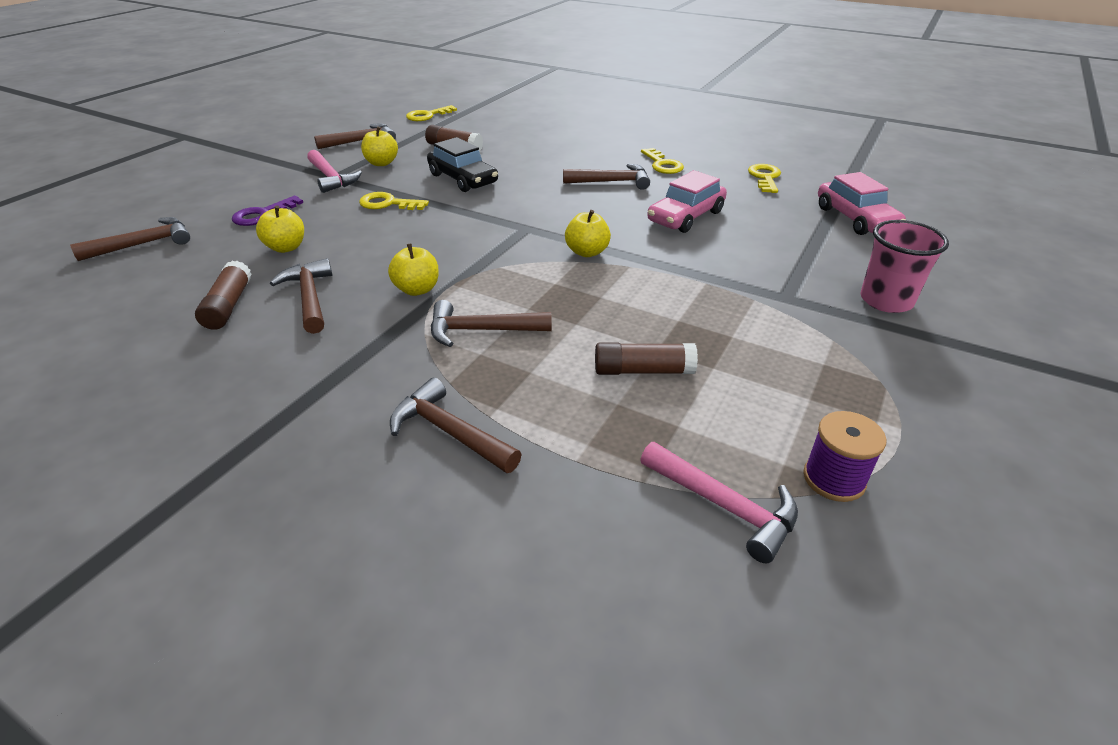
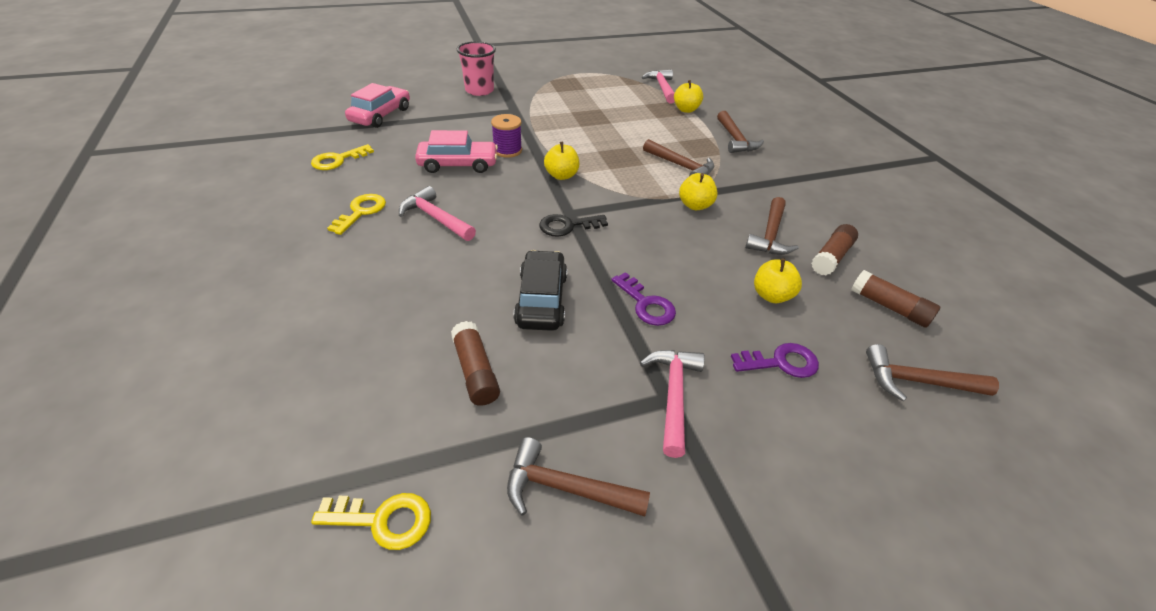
camera: 140 degrees left, 5 degrees up
yellow key [359,192,429,210] -> purple key [611,272,676,326]
yellow apple [361,126,398,166] -> yellow apple moved to [674,80,703,113]
brown hammer [563,163,650,190] -> pink hammer [399,186,476,241]
brown glue stick [595,342,698,375] -> brown glue stick moved to [851,270,940,328]
purple spool [803,411,886,502] -> purple spool moved to [491,114,522,158]
none -> black key [539,214,608,237]

